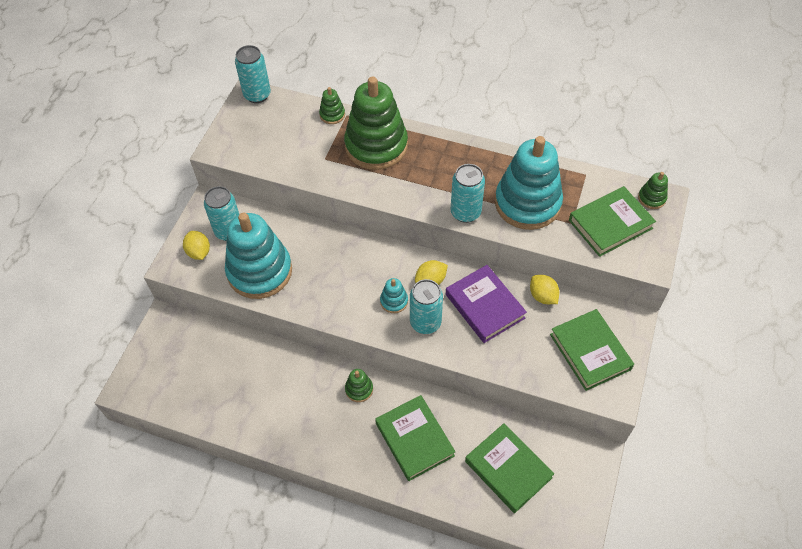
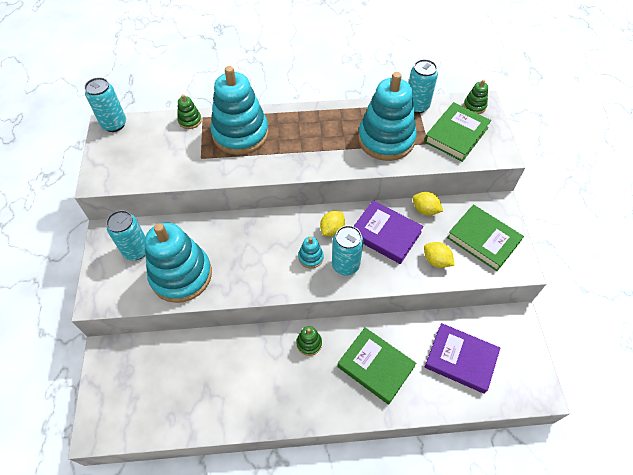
camera: 25 degrees left, 0 degrees up
yellow lemon [183,231,210,260] -> yellow lemon moved to [424,242,454,268]
green stacking toy [344,76,408,170] -> turquoise stacking toy [210,66,269,155]
turquoise can [450,164,485,223] -> turquoise can moved to [409,59,438,114]
green book [465,423,554,513] -> purple book [425,323,500,394]

